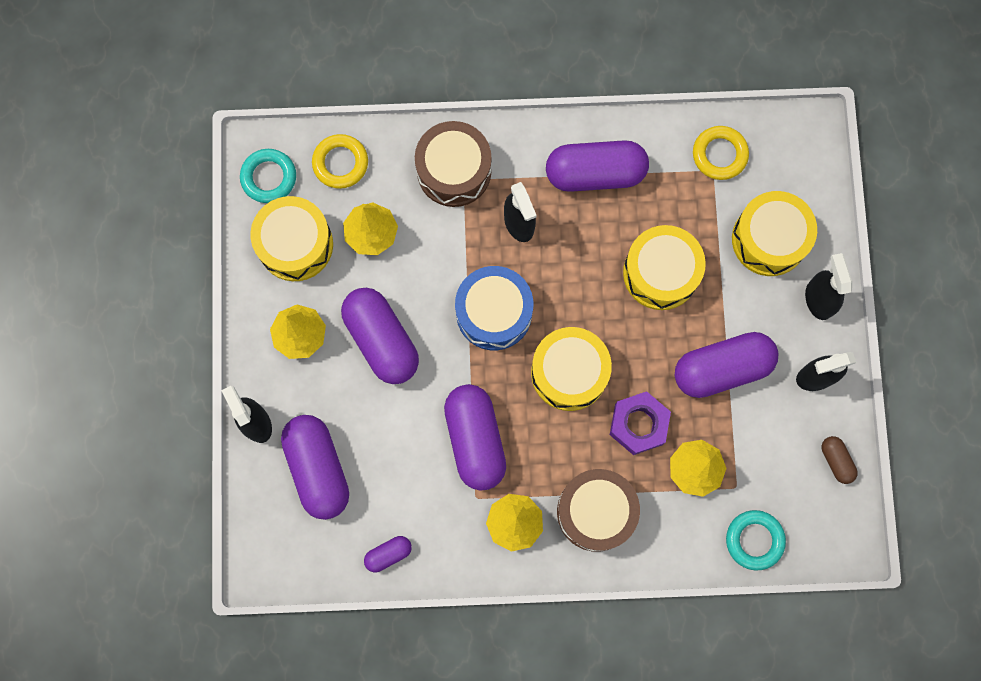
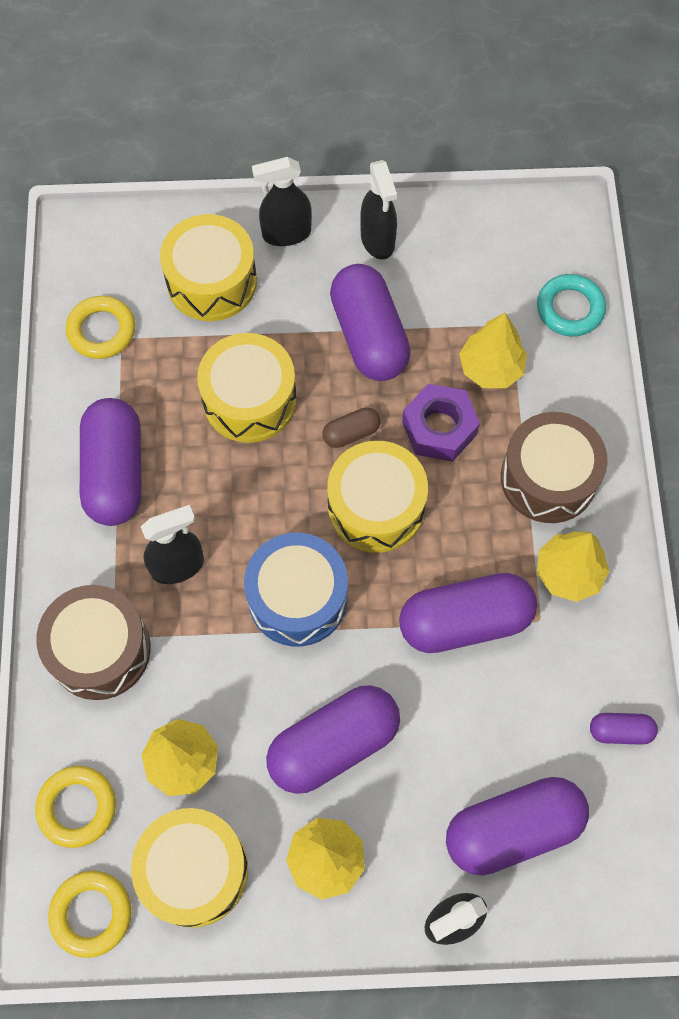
camera: 90 degrees left, 10 degrees down
turquoise ring [240,149,296,203] -> yellow ring [48,871,131,958]
purple capsule [364,536,412,572] -> purple capsule turned 60 degrees counterclockwise [590,713,658,745]
brown capsule [822,436,858,484] -> brown capsule moved to [322,407,380,448]

